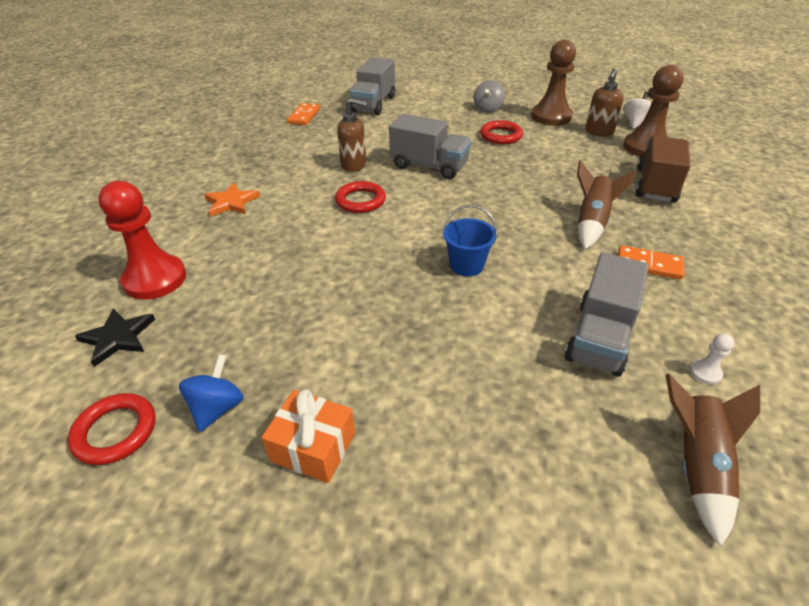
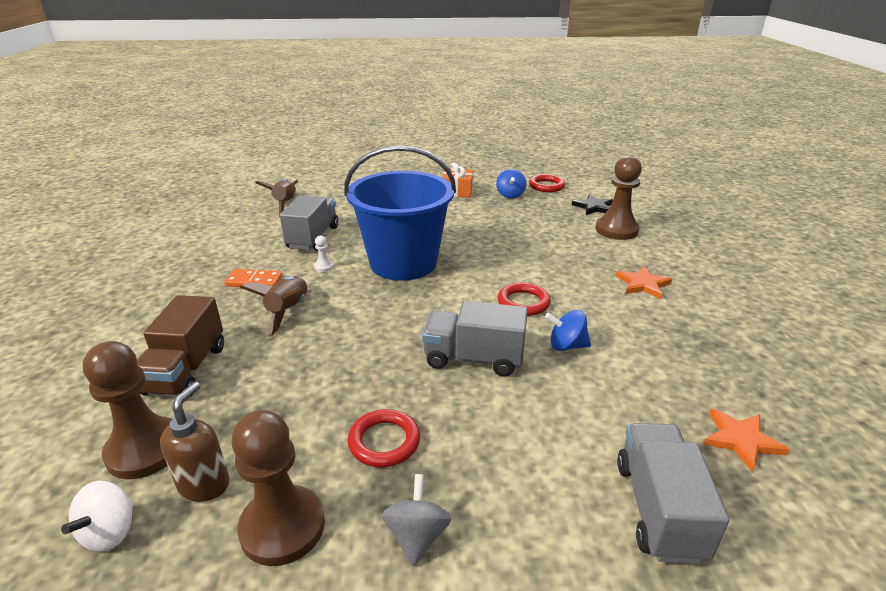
camera: 165 degrees right, 10 degrees down
red pawn [98,181,186,300] -> brown pawn [595,156,642,240]
orange domino [287,103,320,125] -> orange star [703,408,790,472]
brown soap dispenser [337,98,368,172] -> blue spinning top [545,310,591,351]
blue bucket [442,205,497,277] -> blue bucket [344,145,456,281], size x2.49
white pawn [690,333,734,385] -> white pawn moved to [314,235,334,272]

